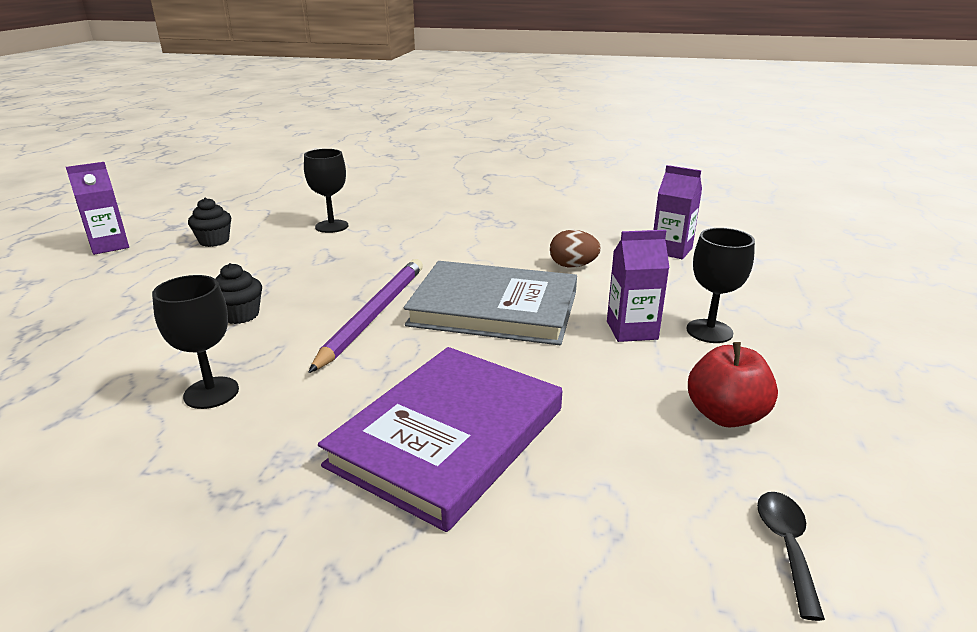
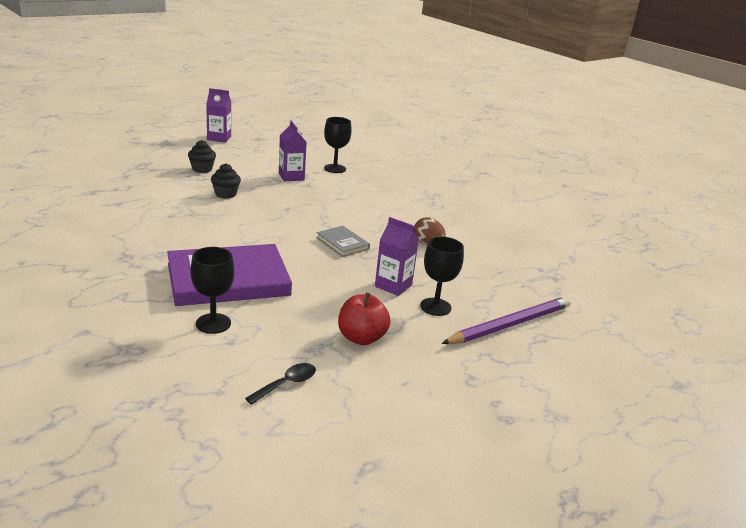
camera: 35 degrees right, 0 degrees up
black goblet [152,275,239,409] -> black goblet moved to [190,247,234,334]
black cupcake [188,198,231,247] -> black cupcake moved to [188,140,216,173]
purple pencil [308,259,423,373] -> purple pencil moved to [441,296,571,344]
grey book [404,261,577,345] -> grey book [316,226,370,257], size x0.47
purple carton [653,165,702,259] -> purple carton moved to [279,121,307,181]

